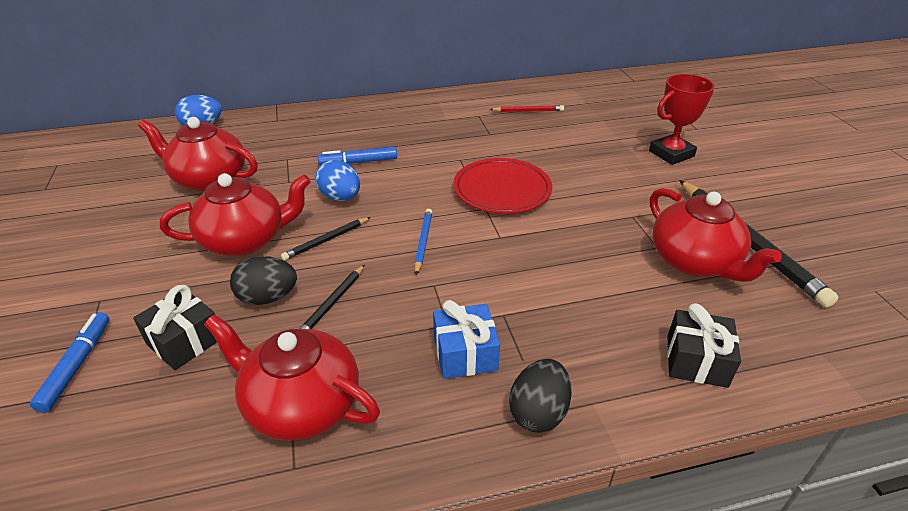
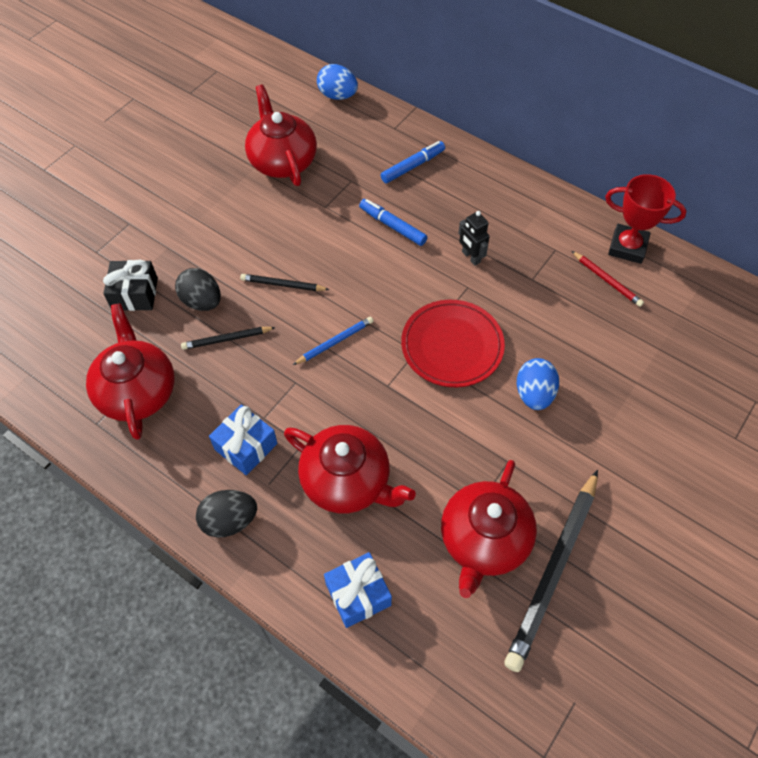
camera: 50 degrees right, 20 degrees up
blue marker [30,312,109,413] -> blue marker moved to [381,141,445,183]
red teapot [160,173,311,256] -> red teapot moved to [284,425,416,513]
blue egg [316,160,360,201] -> blue egg moved to [517,358,559,410]
red trophy [649,74,715,165] -> red trophy moved to [605,174,687,264]
black gift [667,303,741,388] -> blue gift [324,552,392,628]
none -> black robot [458,211,490,266]

